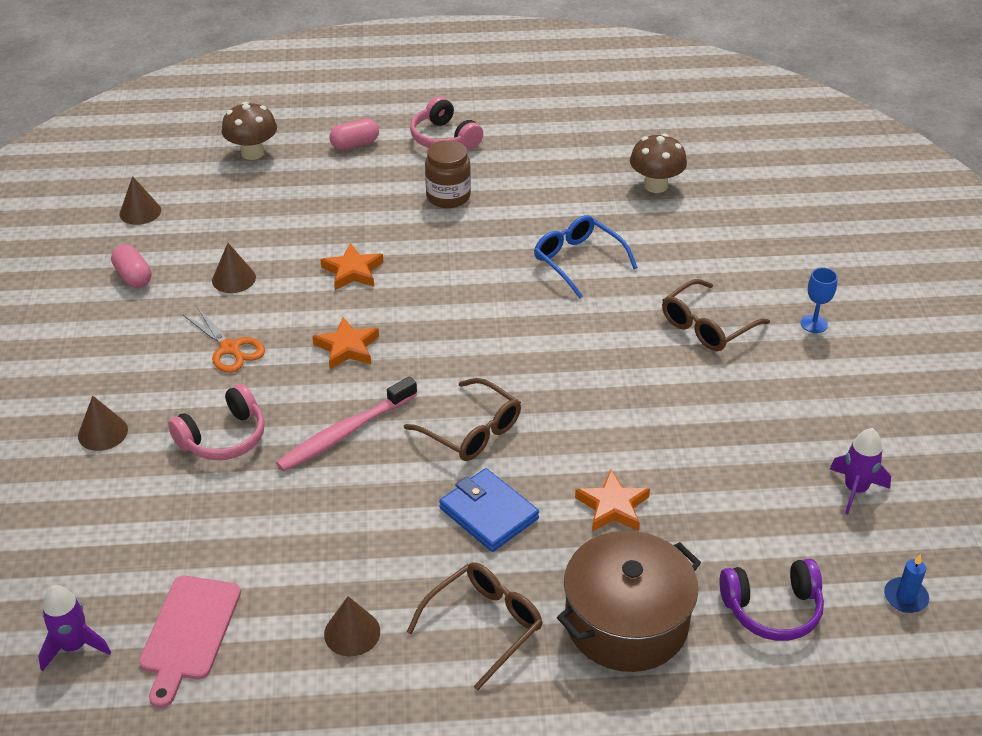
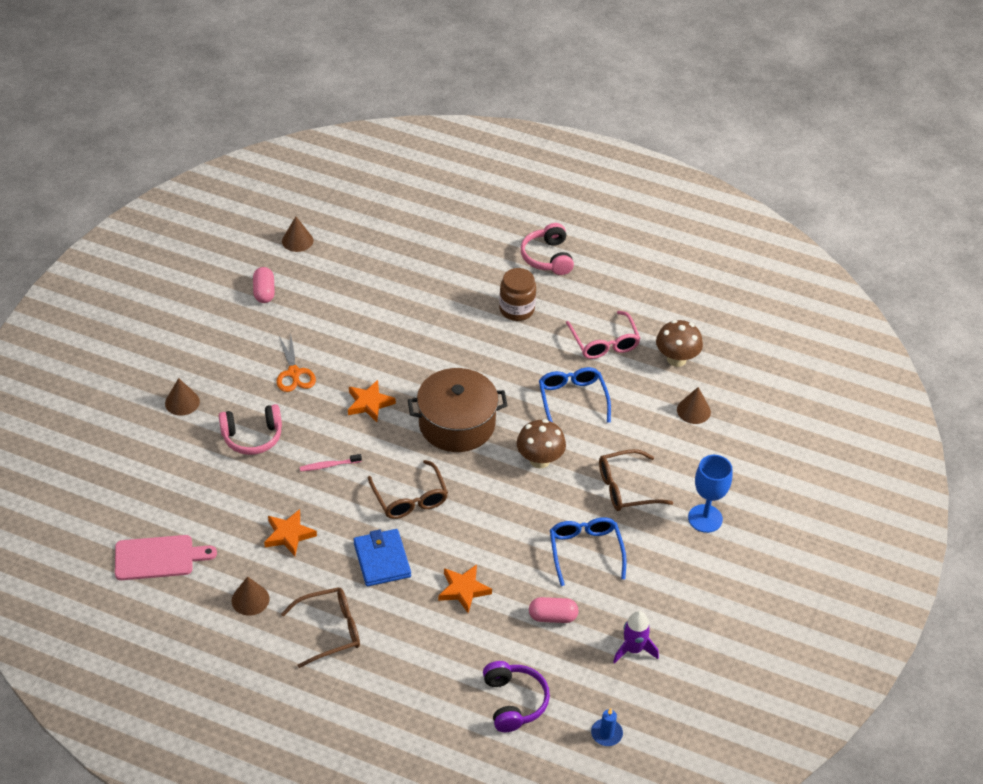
camera: 25 degrees right, 5 degrees up
purple rocket [38,585,111,672] -> none
pink cutting board [139,576,241,708] -> pink cutting board turned 135 degrees counterclockwise [115,535,217,580]
brown cone [212,243,256,293] -> brown cone moved to [677,387,711,424]
brown mushroom [222,102,277,160] -> brown mushroom moved to [517,419,566,468]
pink toothbrush [276,376,417,472] -> pink toothbrush [300,454,362,471], size x0.52
orange star [320,243,384,290] -> orange star moved to [264,509,317,556]
pink capsule [329,118,379,150] -> pink capsule moved to [529,597,579,623]
brown pot [557,531,701,672] -> brown pot moved to [408,368,508,452]
purple headphones [719,559,824,641] -> purple headphones turned 120 degrees counterclockwise [483,661,550,732]
blue goblet [801,268,838,333] -> blue goblet [688,455,732,533], size x1.63
none -> blue glasses [550,517,627,586]
none -> pink glasses [566,311,641,359]

